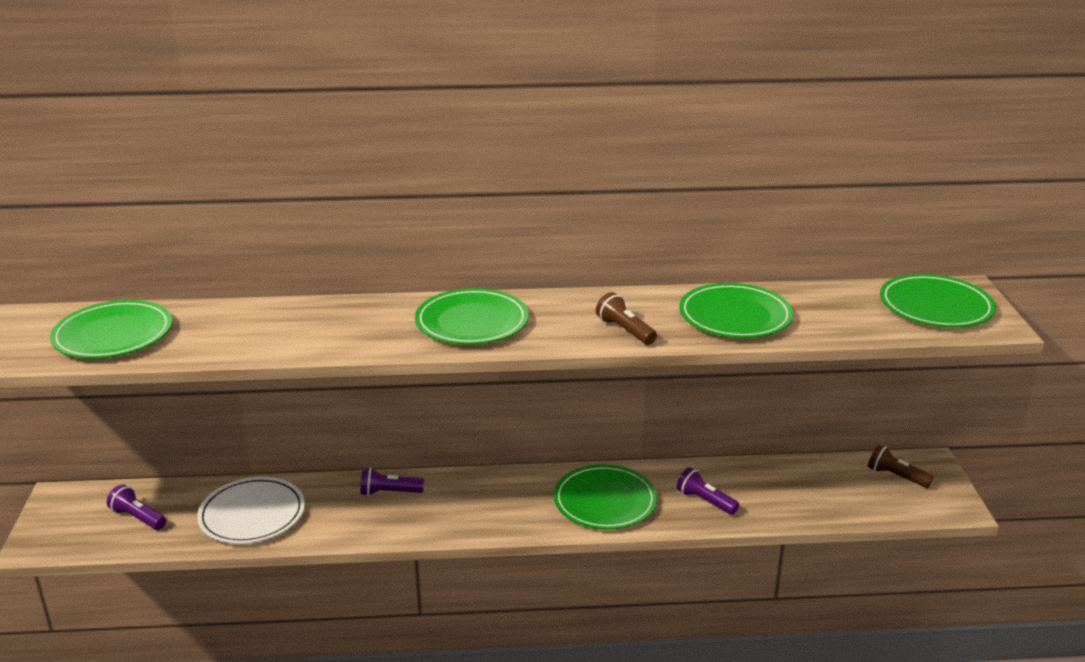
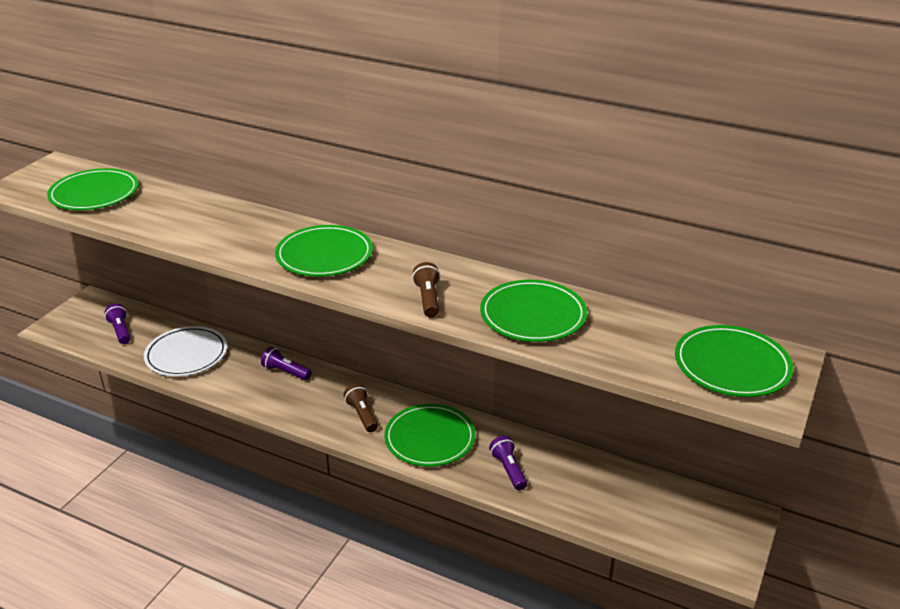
camera: 30 degrees right, 5 degrees up
brown flashlight [868,445,934,488] -> brown flashlight moved to [344,384,378,432]

